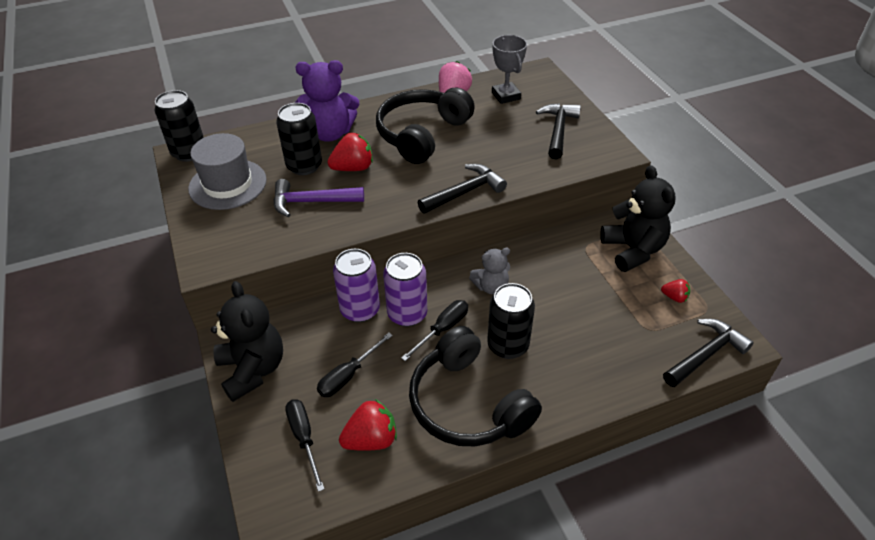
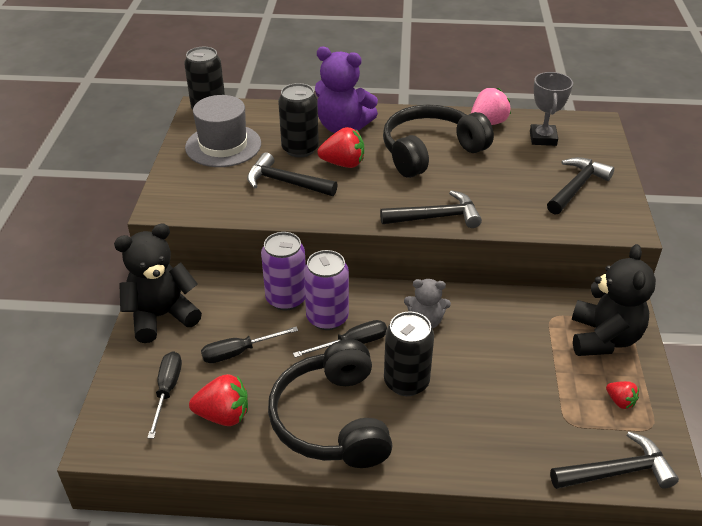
camera: 25 degrees right, 5 degrees down
black teddy bear [211,281,283,402] -> black teddy bear turned 120 degrees counterclockwise [114,223,202,343]
purple hammer [273,179,364,217] -> black hammer [247,152,338,196]

